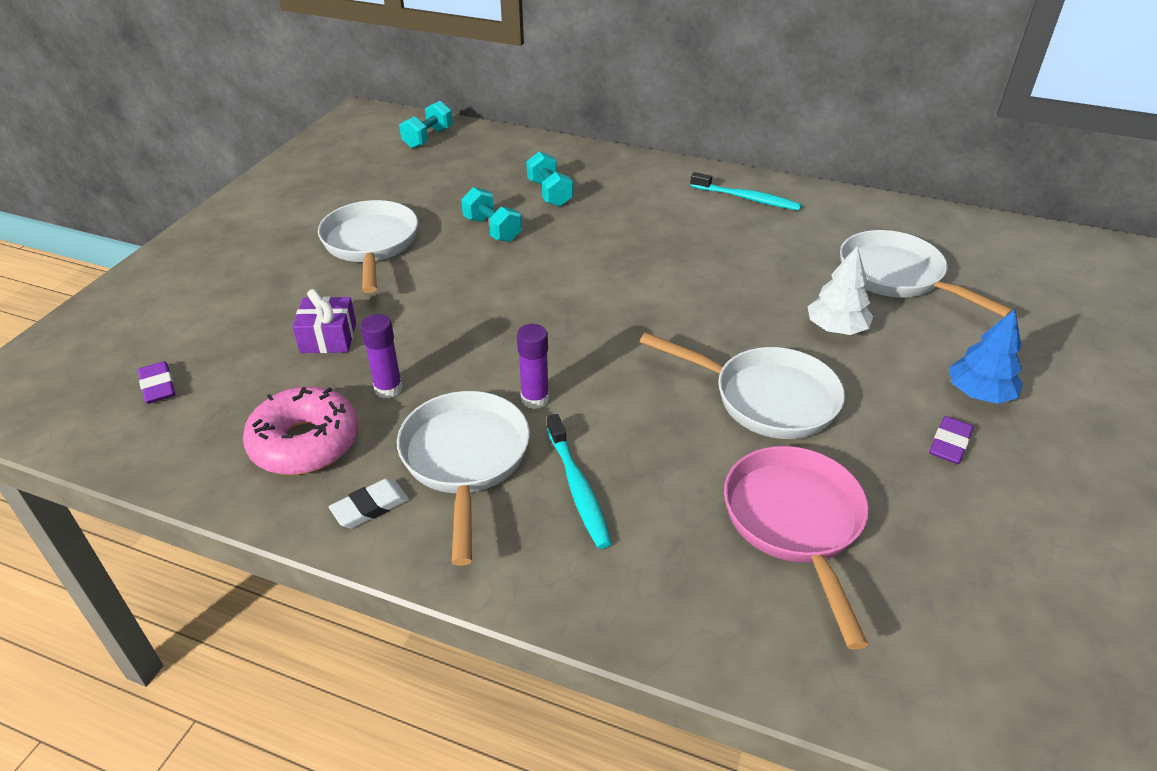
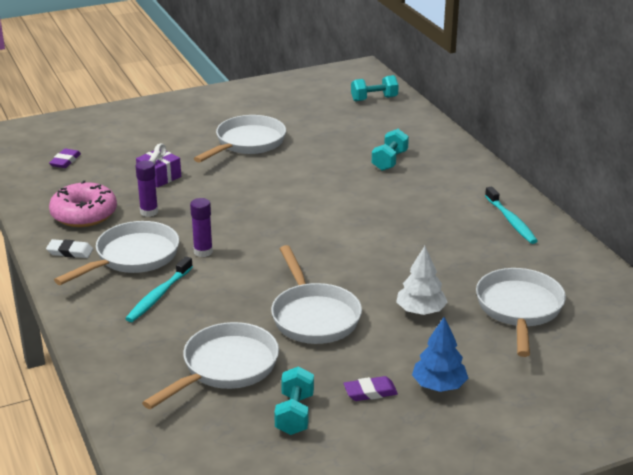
camera: 45 degrees right, 10 degrees down
turquoise dumbbell [461,187,522,242] -> turquoise dumbbell moved to [274,366,314,435]
pink pan [724,446,869,650] -> white pan [142,322,279,409]

